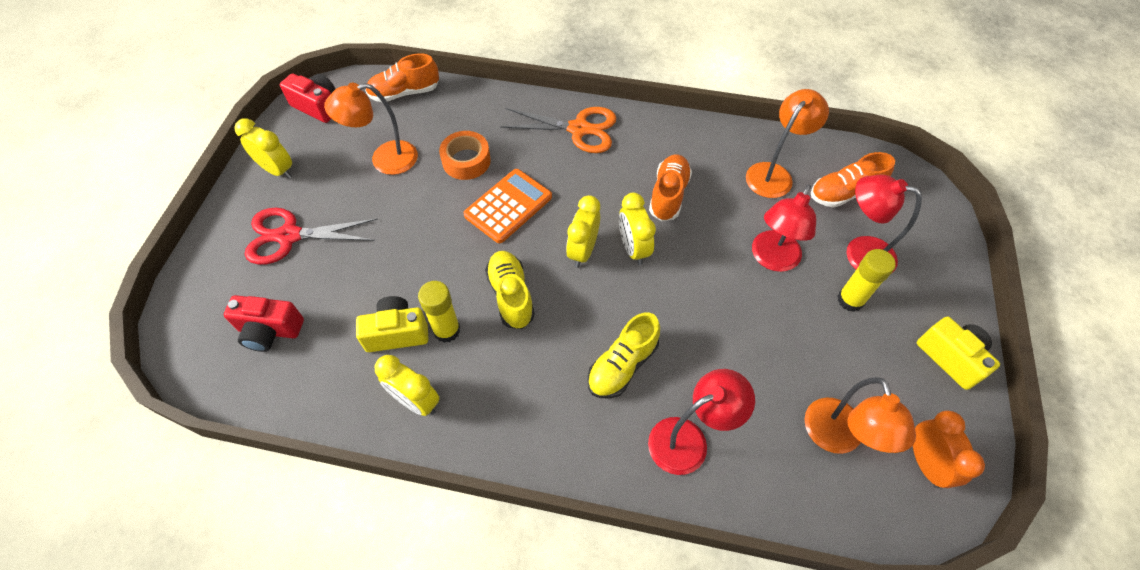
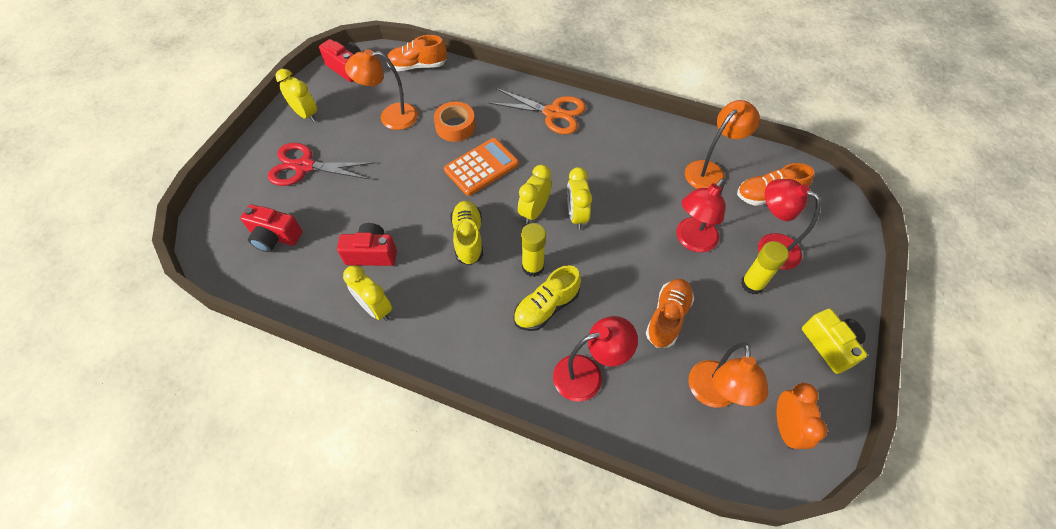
camera: 10 degrees right, 0 degrees up
yellow camera [356,296,428,352] -> red camera [337,223,397,266]
yellow glue stick [418,281,460,343] -> yellow glue stick moved to [521,223,546,277]
orange shoe [649,154,692,221] -> orange shoe moved to [646,279,694,348]

